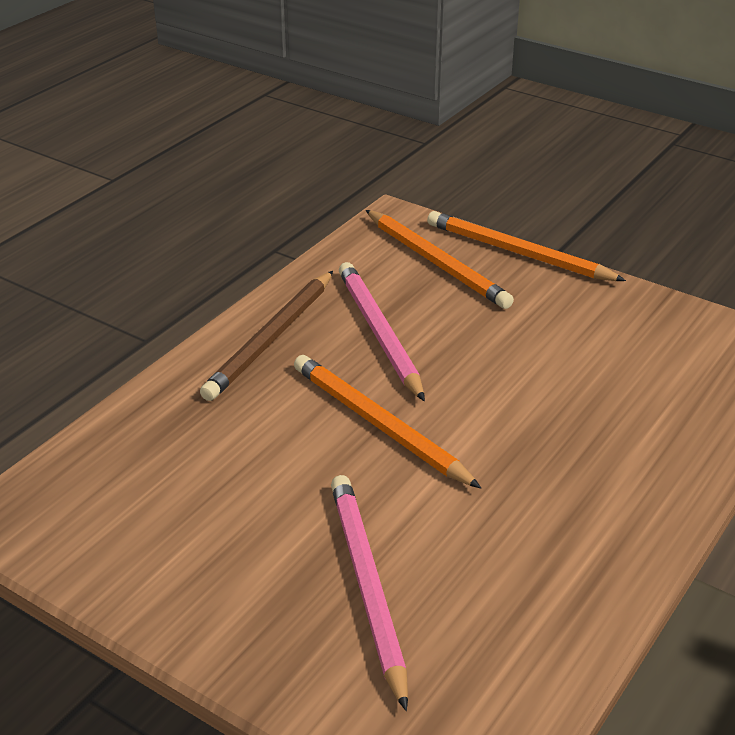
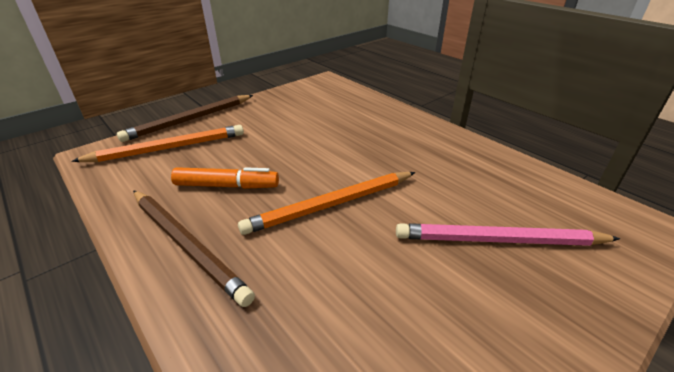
camera: 75 degrees left, 0 degrees up
pink pencil [339,262,425,401] -> orange marker [171,167,279,189]
orange pencil [427,211,626,281] -> brown pencil [117,95,253,142]

